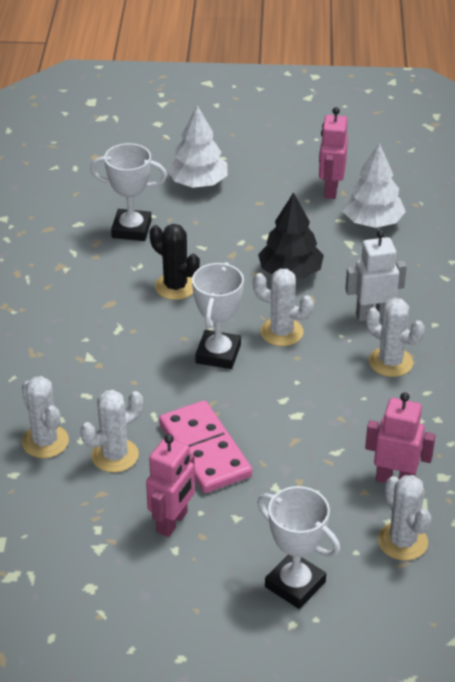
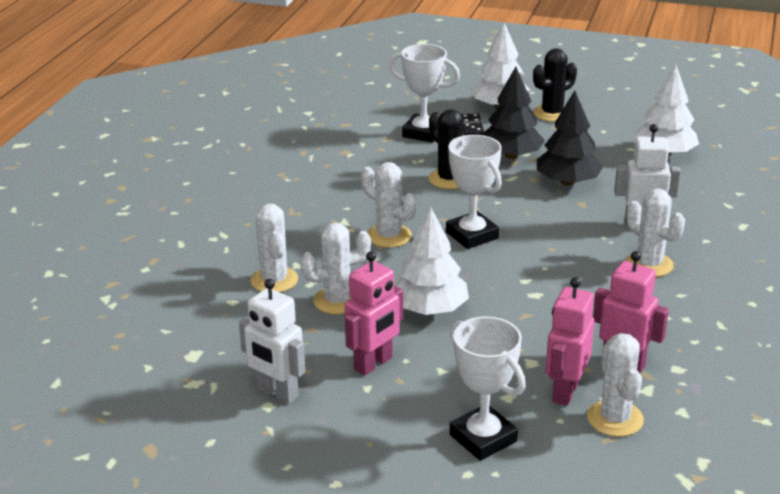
camera: 15 degrees right, 10 degrees down
pink domino [159,400,252,493] -> white tree [394,208,469,315]
white trophy [192,262,244,369] -> white trophy turned 60 degrees counterclockwise [446,135,502,249]
white cactus [253,269,314,346] -> white cactus moved to [361,162,417,248]
pink robot [319,107,348,199] -> pink robot moved to [546,277,594,406]
none -> white robot [239,279,305,404]
none -> black domino [460,113,484,135]
none -> black tree [481,67,545,159]
none -> black cactus [533,48,577,122]

